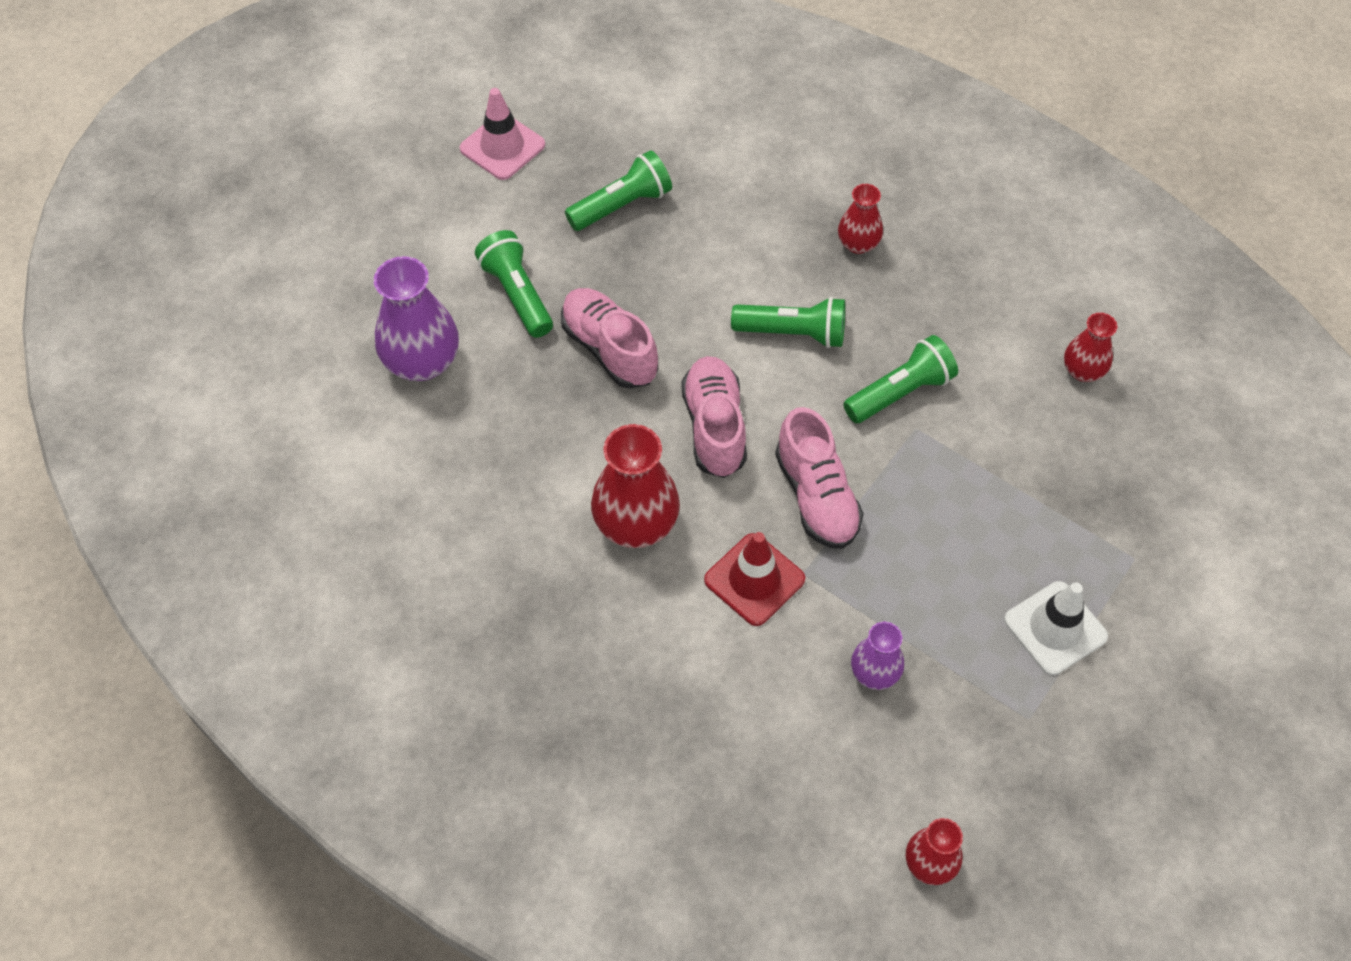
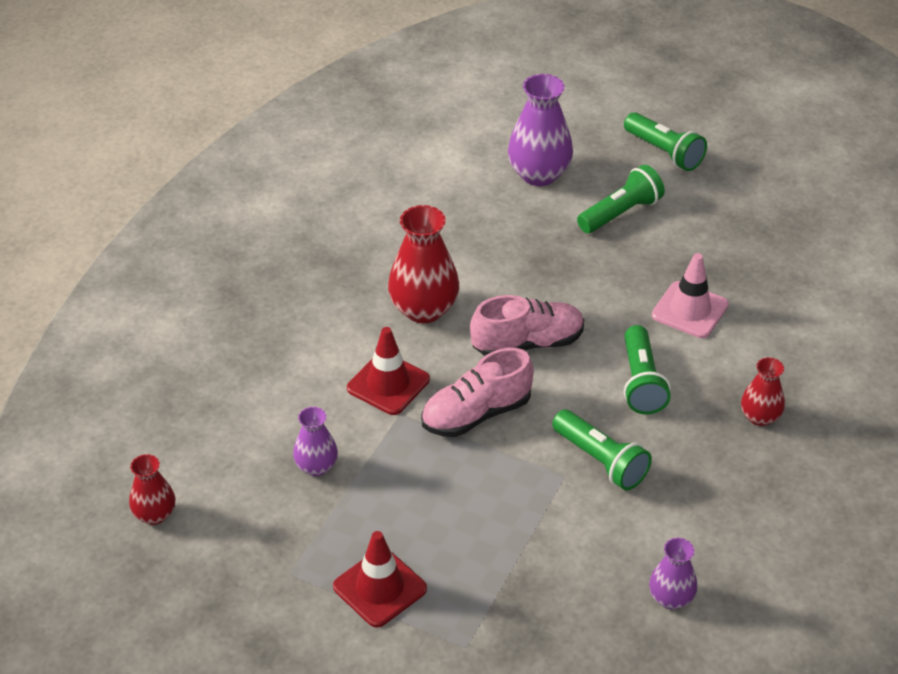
camera: 80 degrees right, 15 degrees down
pink traffic cone [460,88,545,180] -> pink traffic cone moved to [652,253,729,338]
pink shoe [561,288,658,389] -> none
green flashlight [565,150,672,231] -> green flashlight moved to [624,112,707,171]
white traffic cone [1004,581,1108,675] -> red traffic cone [333,531,427,628]
red vase [1064,312,1117,382] -> purple vase [649,538,697,609]

